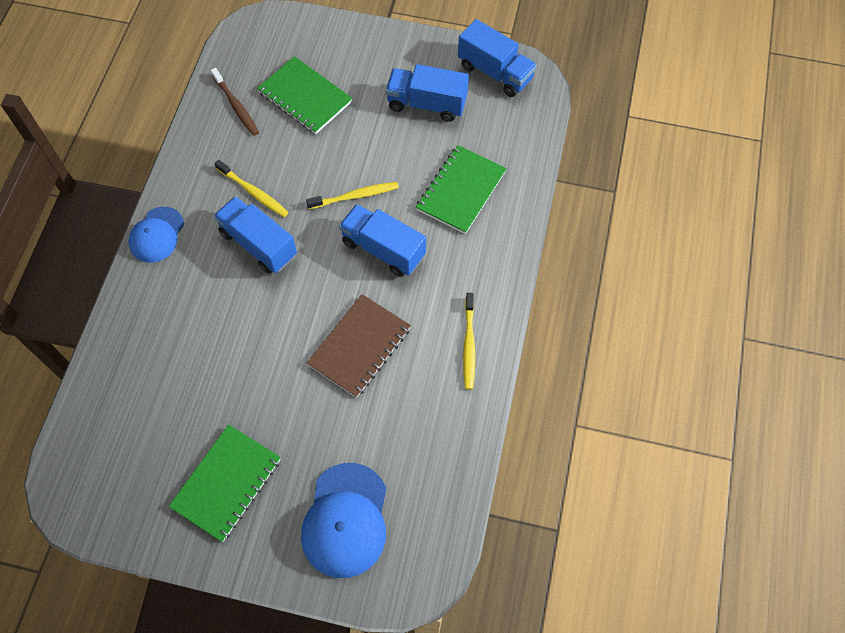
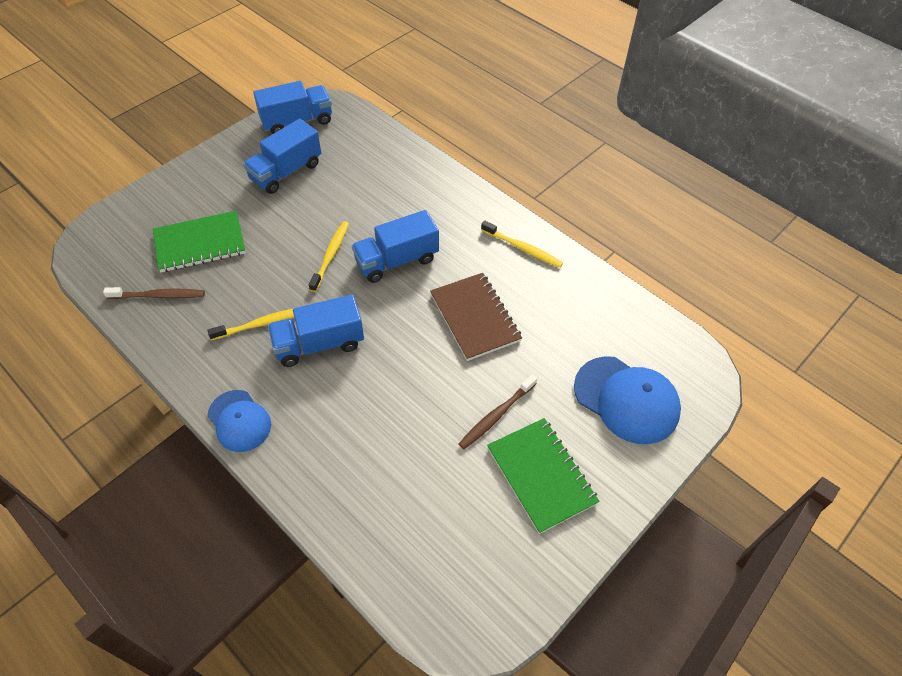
camera: 60 degrees left, 10 degrees down
green notebook [416,145,507,234] -> none
none -> brown toothbrush [459,374,537,449]

